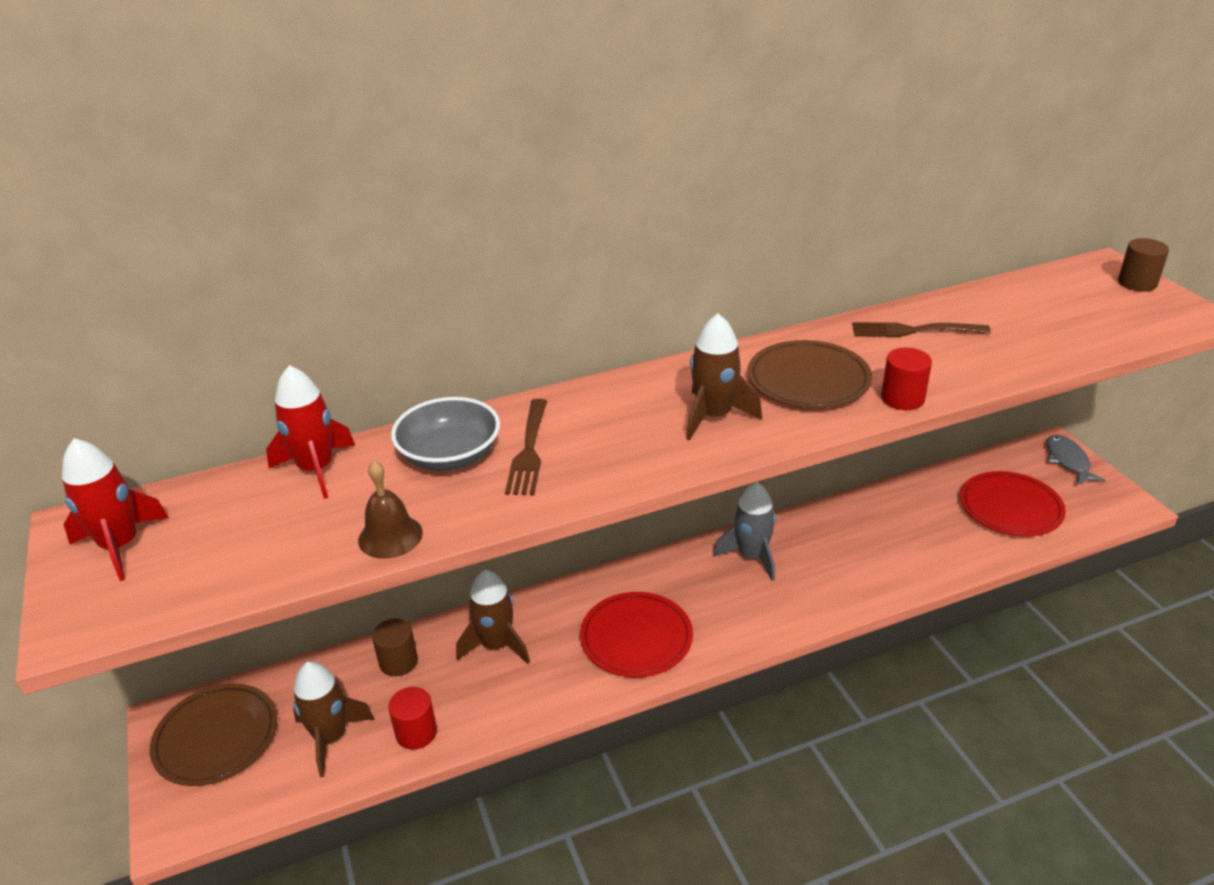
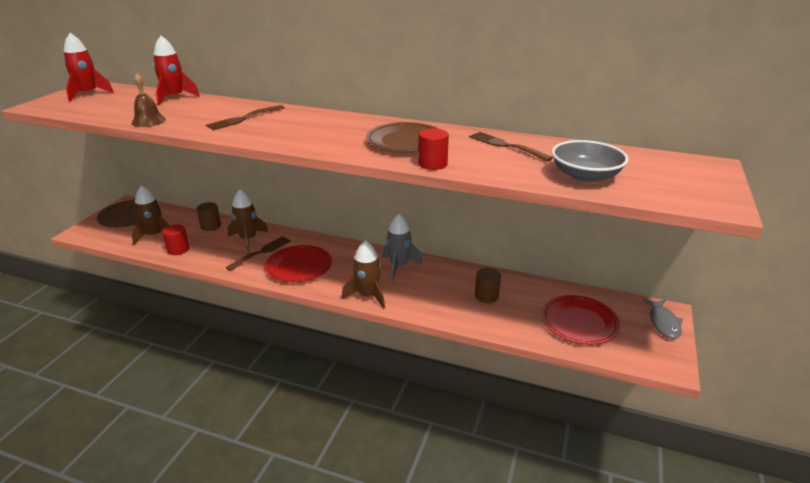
camera: 40 degrees right, 5 degrees down
grey bowl [391,397,500,471] -> grey bowl moved to [552,140,628,183]
brown rocket [686,313,762,440] -> brown rocket moved to [342,240,385,309]
grey fish [1047,435,1106,485] -> grey fish turned 150 degrees clockwise [642,299,683,339]
brown cylinder [1118,238,1169,291] -> brown cylinder moved to [475,268,501,303]
none -> brown fork [226,236,291,271]

